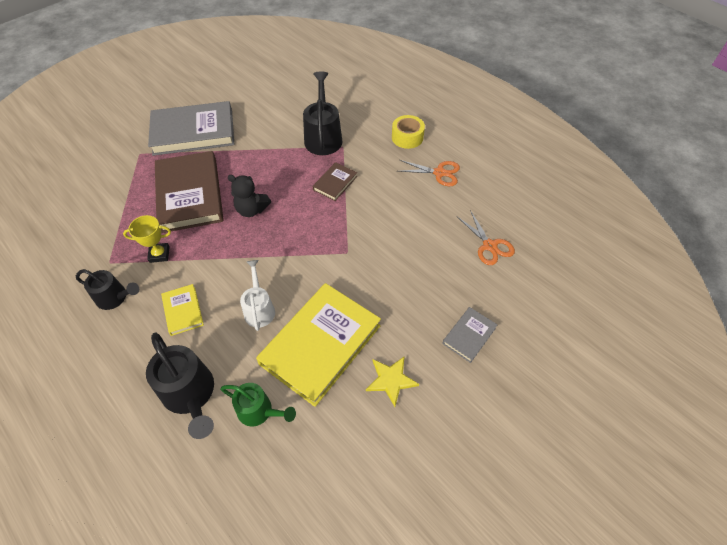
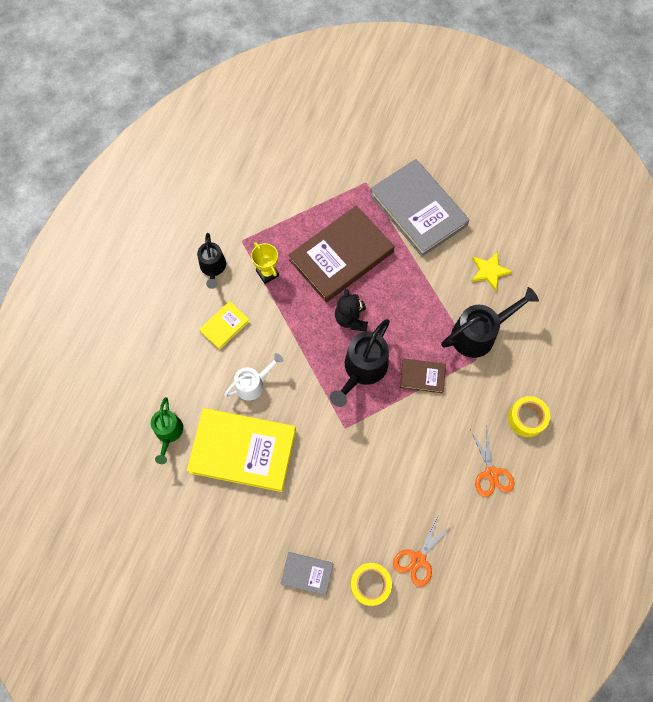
camera: 65 degrees right, 15 degrees up
black watering can [146,333,214,439] -> black watering can moved to [330,319,390,407]
yellow star [366,356,419,407] -> yellow star moved to [471,251,513,291]
none -> yellow tape [350,563,392,606]

